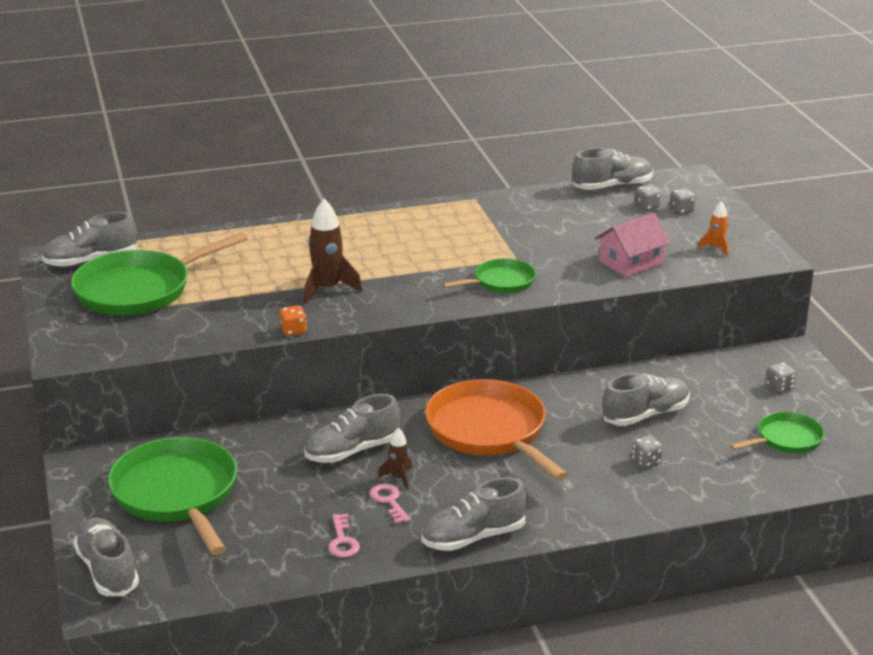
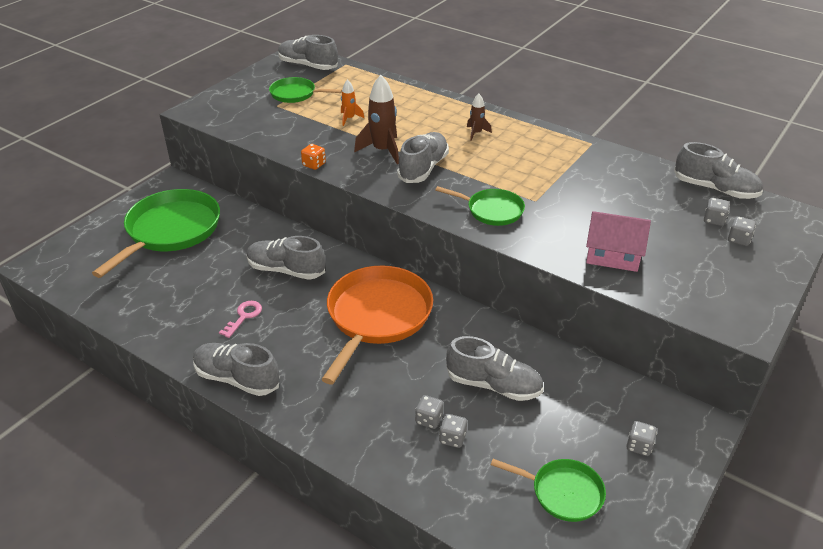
camera: 50 degrees right, 10 degrees up
green pan [71,232,248,316] -> green pan [269,77,342,103], size x0.53
grey shoe [73,518,139,596] -> grey shoe moved to [397,132,449,183]
pink key [328,514,360,558] -> none
brown rocket [378,428,412,490] -> brown rocket moved to [467,94,492,141]
orange rocket [698,201,728,256] -> orange rocket moved to [341,79,364,126]
none -> grey dice [439,414,467,448]

